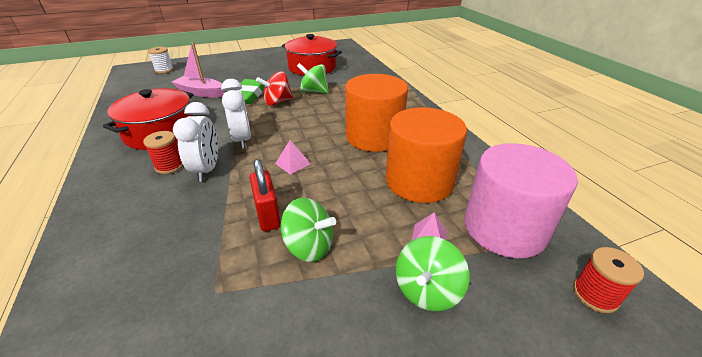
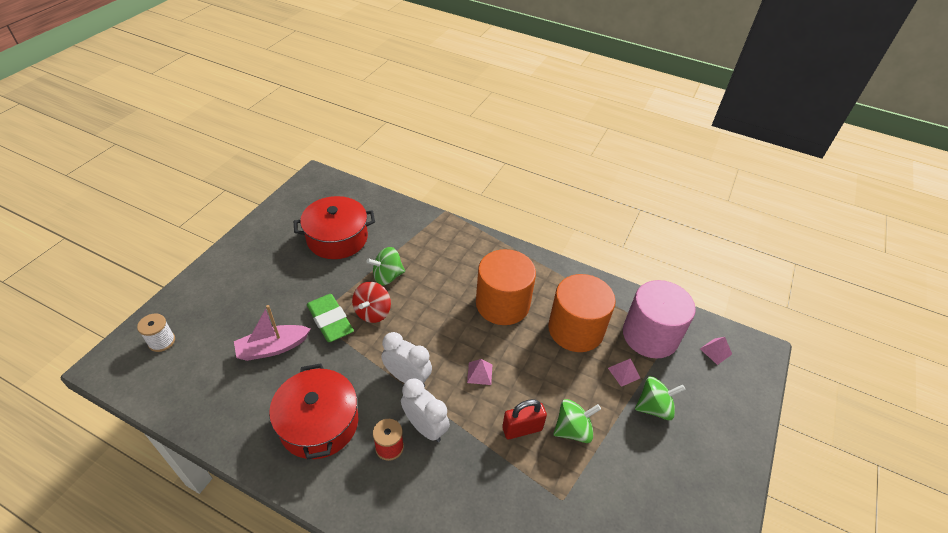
camera: 45 degrees left, 10 degrees up
red padlock [249,159,281,232] -> red padlock turned 45 degrees counterclockwise [502,399,547,439]
green spinning top [396,236,469,311] -> green spinning top turned 90 degrees counterclockwise [635,377,686,420]
red spool [573,247,644,313] -> pink pyramid [700,337,732,365]

